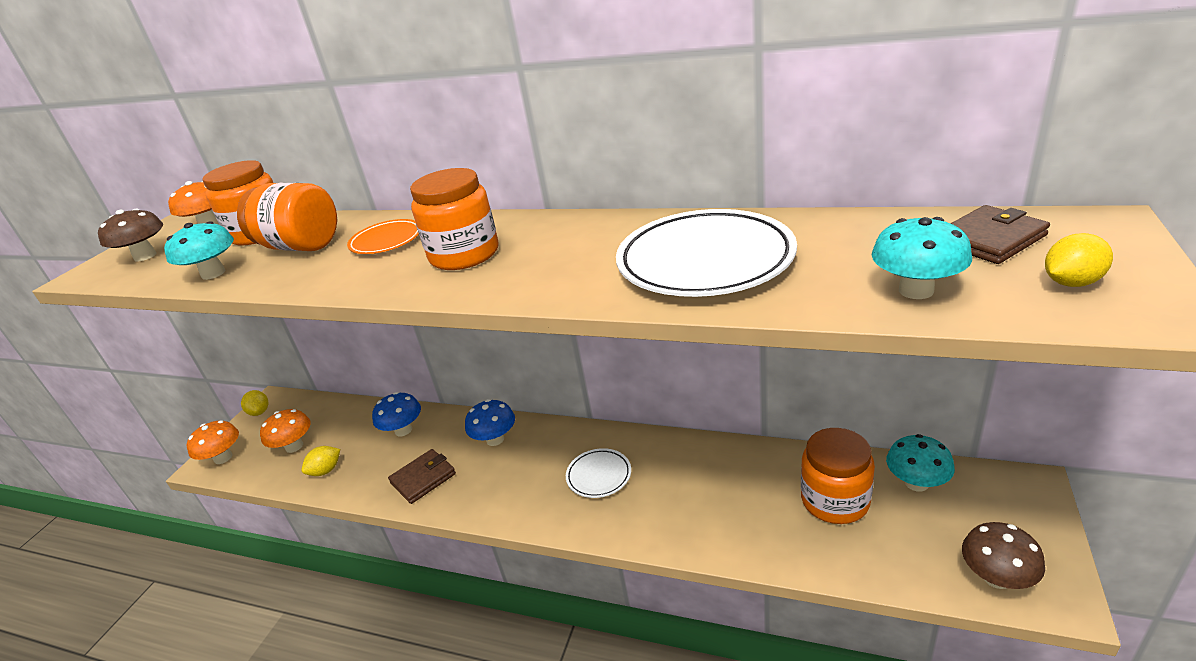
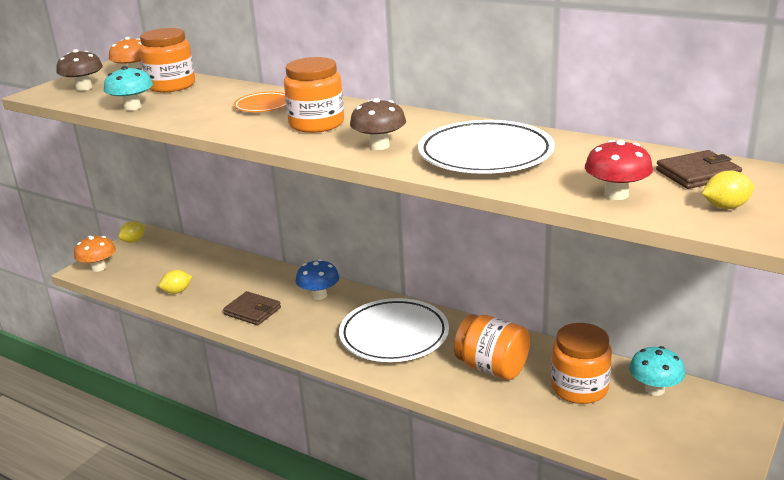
camera: 10 degrees right, 5 degrees down
orange jar [237,183,337,251] -> orange jar moved to [454,314,530,380]
yellow lemon [241,390,268,416] -> yellow lemon turned 60 degrees clockwise [118,221,145,243]
orange mushroom [260,409,311,453] -> none
blue mushroom [372,392,421,437] -> none
brown wallet [388,449,456,504] -> brown wallet turned 60 degrees clockwise [223,291,281,325]
white plate [566,448,631,498] -> white plate [339,298,449,362], size x1.93
turquoise mushroom [872,217,972,299] -> red mushroom [585,140,653,200]
brown mushroom [962,522,1045,589] -> brown mushroom moved to [350,98,406,150]

